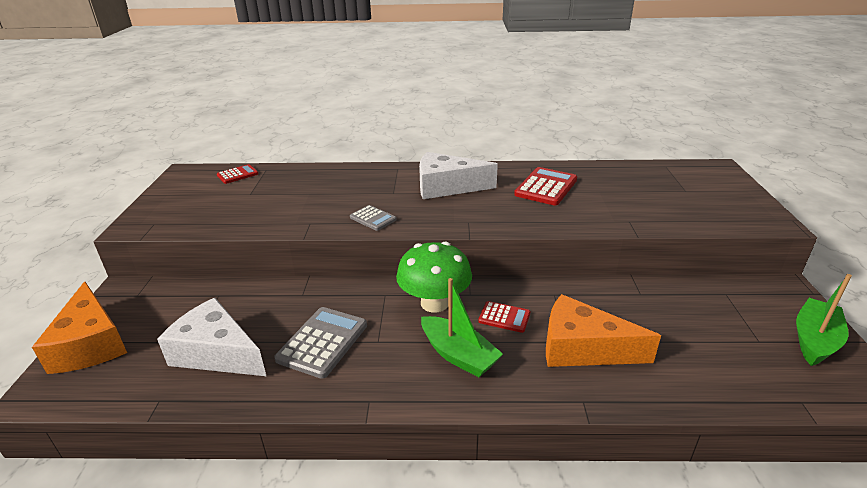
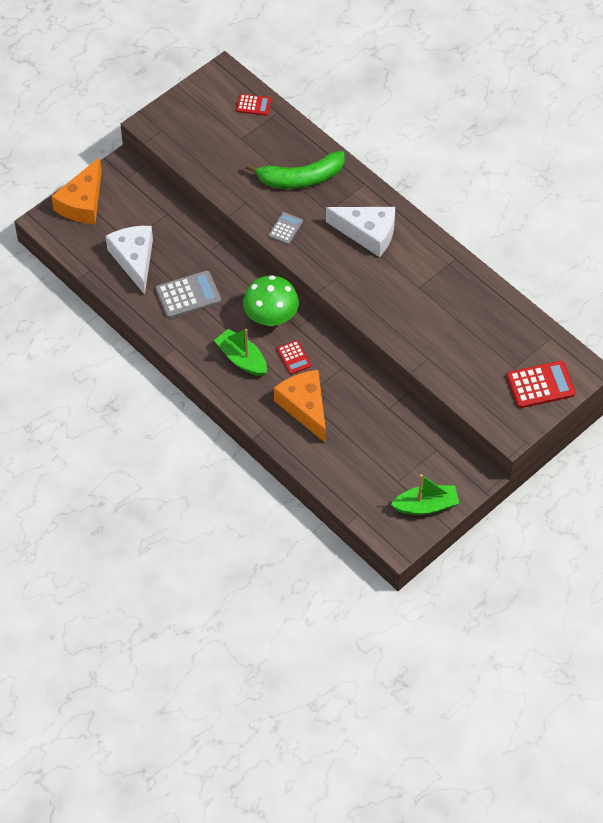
camera: 45 degrees right, 25 degrees up
grey calculator [350,205,397,231] -> grey calculator turned 150 degrees counterclockwise [269,212,303,245]
white cheese [419,152,498,199] -> white cheese turned 150 degrees clockwise [326,207,395,257]
green boat [421,278,503,377] -> green boat turned 135 degrees clockwise [214,329,267,376]
red calculator [514,167,577,205] -> red calculator moved to [507,361,575,408]
none -> green banana [246,151,344,189]

